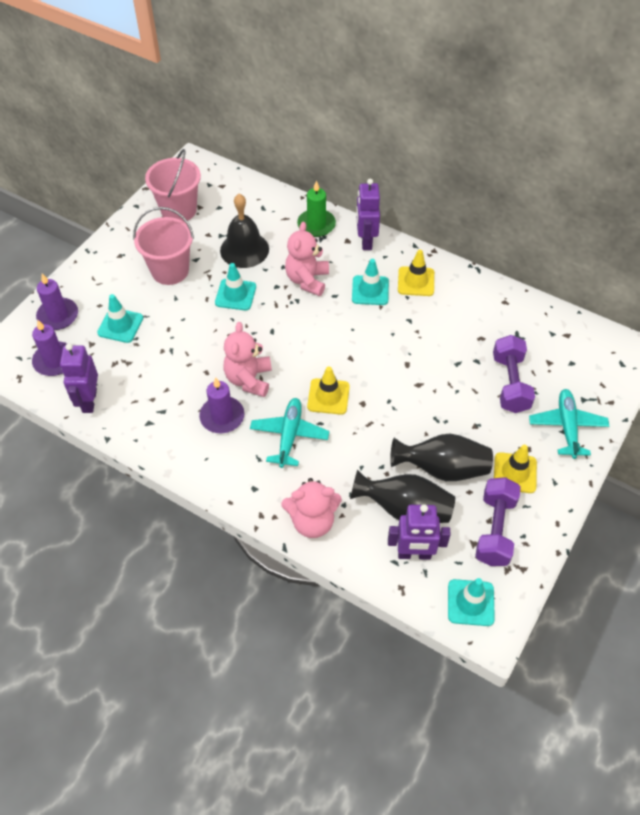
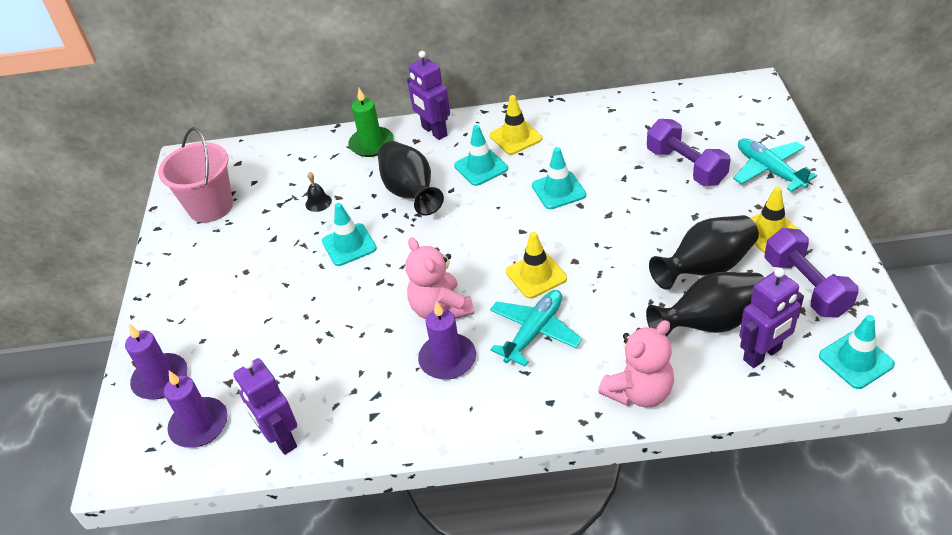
camera: 30 degrees left, 10 degrees down
turquoise traffic cone [97,294,143,343] -> turquoise traffic cone moved to [532,147,586,209]
pink bucket [133,207,194,285] -> none
black bell [220,194,269,268] -> black bell [305,172,332,212], size x0.44
turquoise plane [250,398,330,468] -> turquoise plane turned 60 degrees clockwise [490,290,582,366]
pink teddy bear [285,222,329,296] -> black vase [378,141,444,216]

